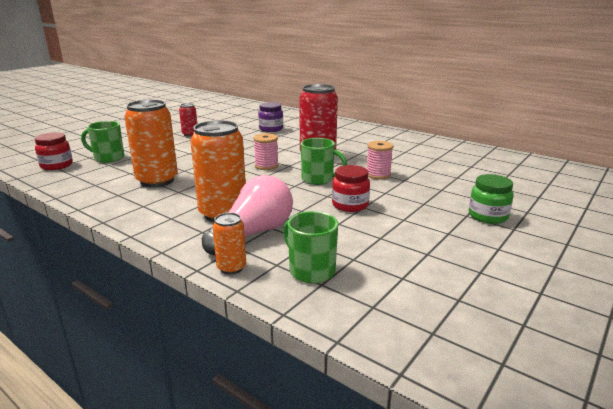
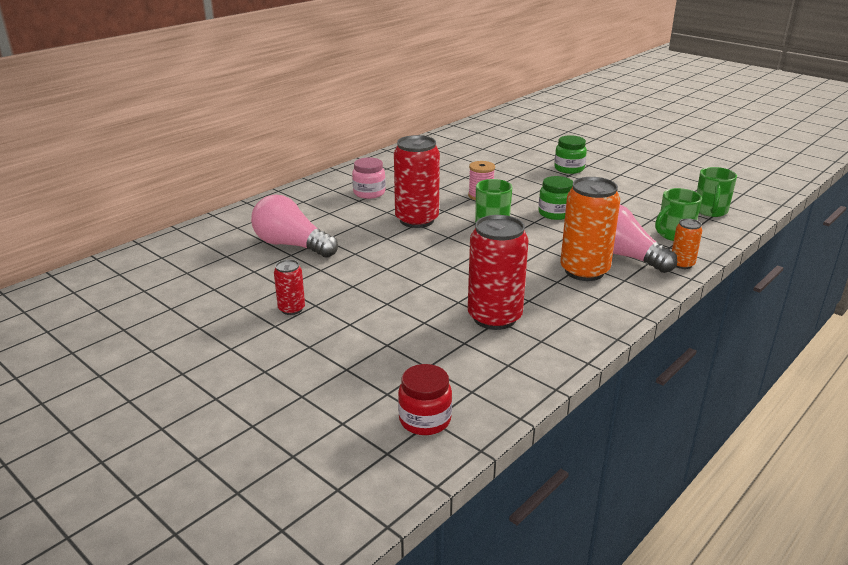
camera: 85 degrees left, 5 degrees up
green mug [81,121,124,163] -> green mug moved to [697,167,737,217]
orange can [124,100,178,187] -> red can [468,215,529,330]
pink spool [253,133,279,170] -> none
purple jar [258,102,283,132] -> pink light bulb [251,195,338,258]
red jar [332,165,370,212] -> green jar [538,176,573,220]
none -> pink jar [352,157,386,199]

